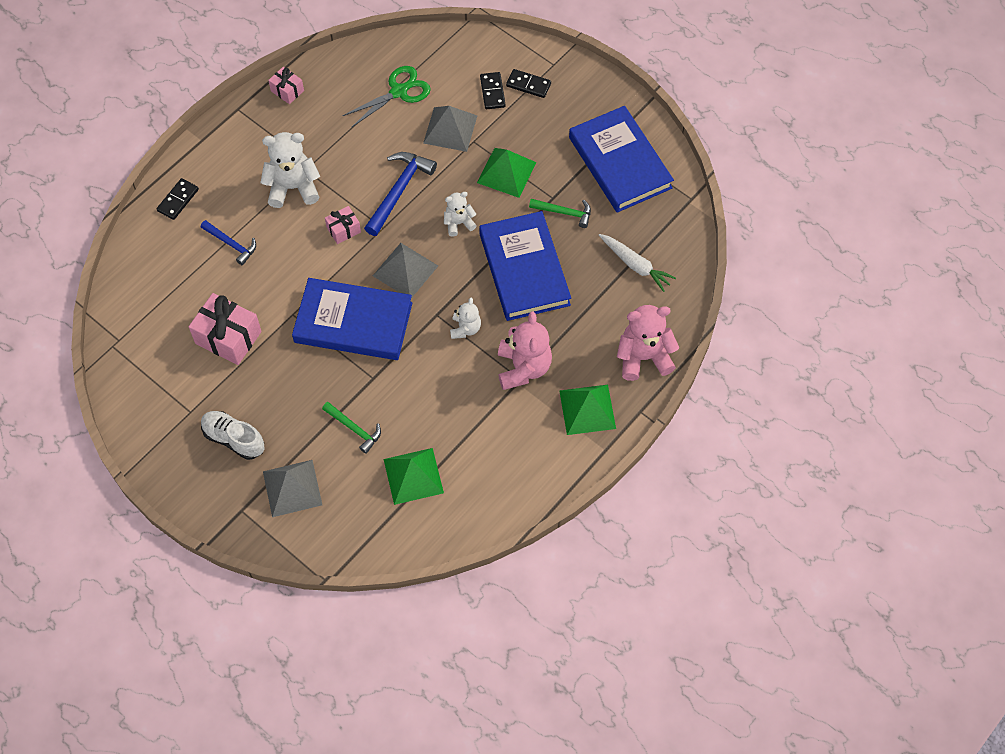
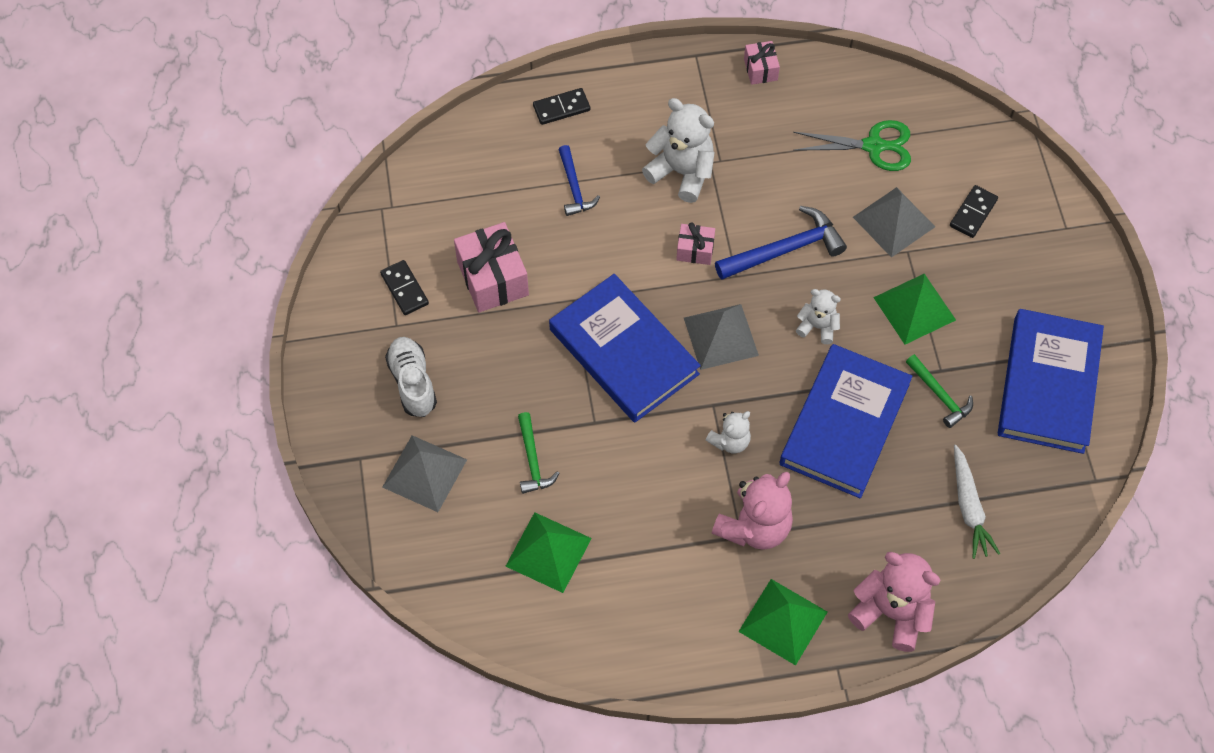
camera: 40 degrees right, 0 degrees up
black domino [506,69,551,98] -> black domino moved to [380,260,429,315]

